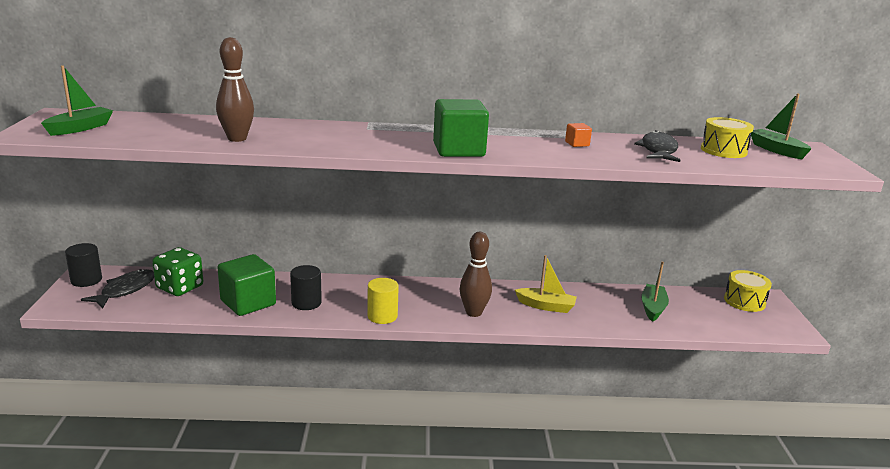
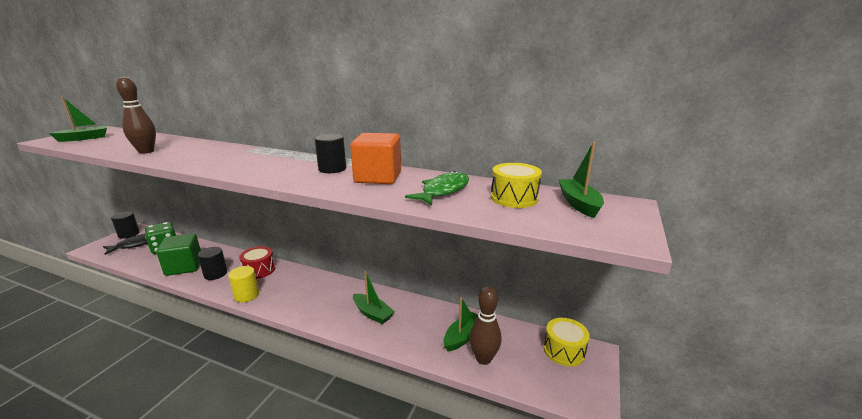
camera: 25 degrees right, 0 degrees up
green cube [433,99,489,157] -> none
brown bowling pin [460,232,492,317] -> brown bowling pin moved to [469,286,502,365]
yellow boat [515,255,577,313] -> green boat [353,271,395,324]
orange cube [565,123,592,147] -> orange cube [350,133,401,184], size x2.31
black fish [634,130,680,162] -> green fish [405,171,469,205]
none -> red drum [239,246,275,279]
none -> black cylinder [315,134,346,173]

